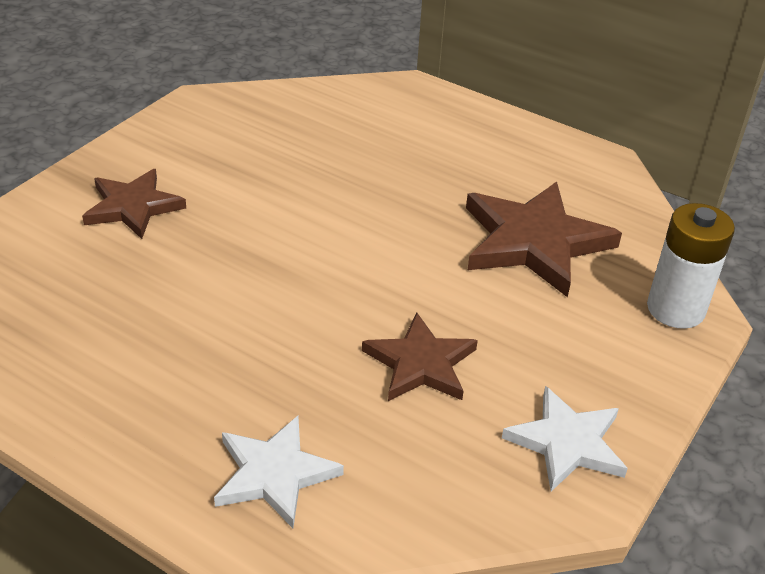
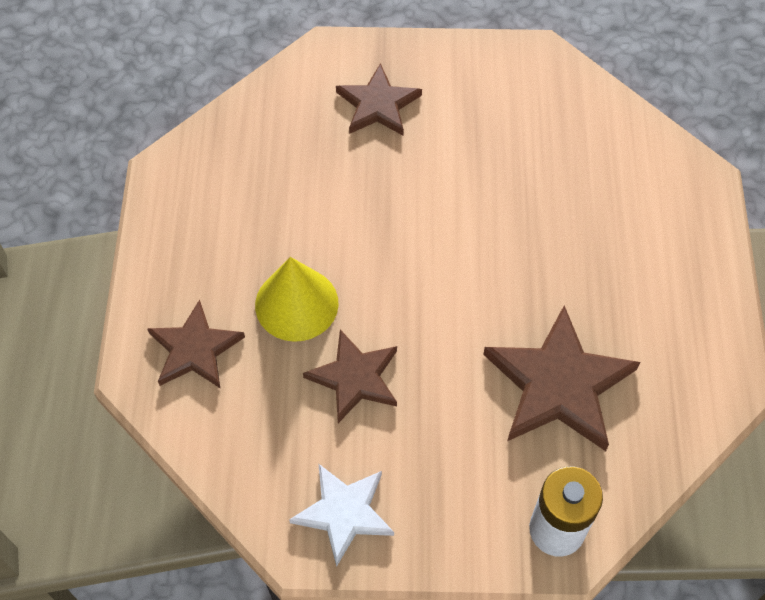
camera: 60 degrees right, 20 degrees up
white star [214,416,344,528] -> brown star [147,300,245,388]
none -> yellow cone [255,257,339,342]

